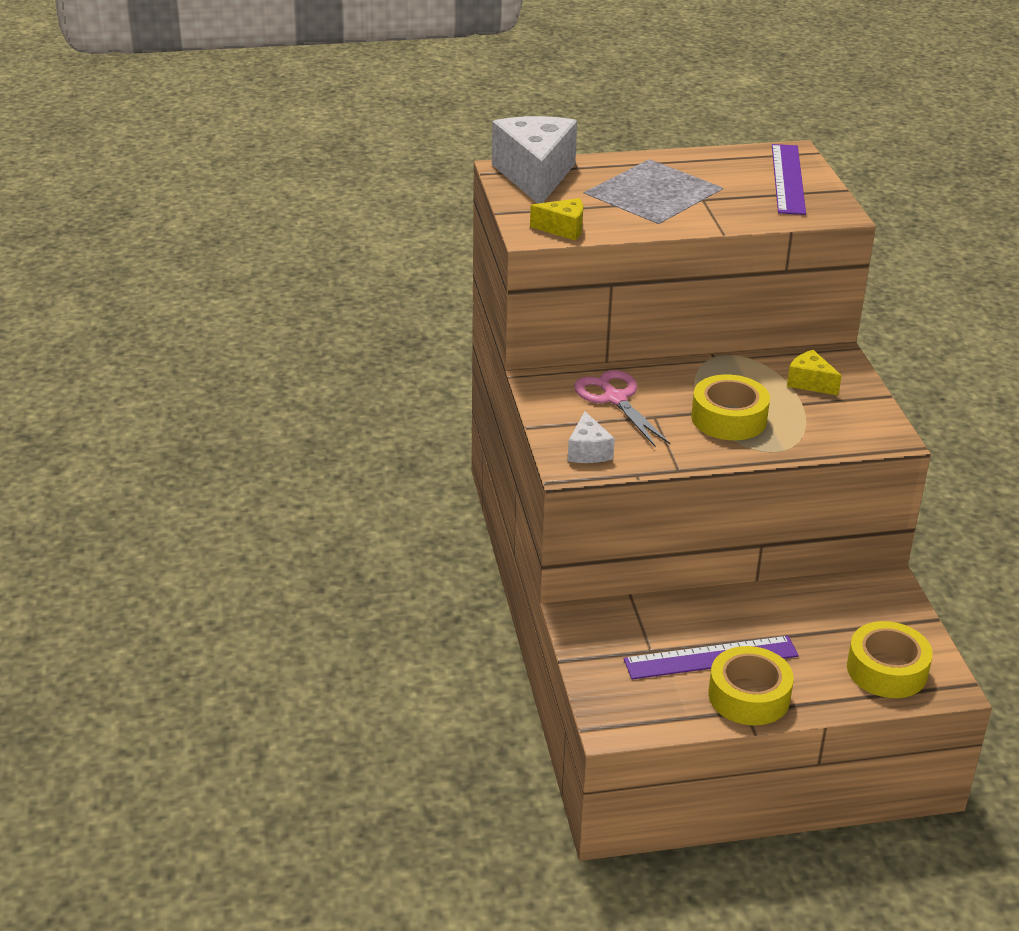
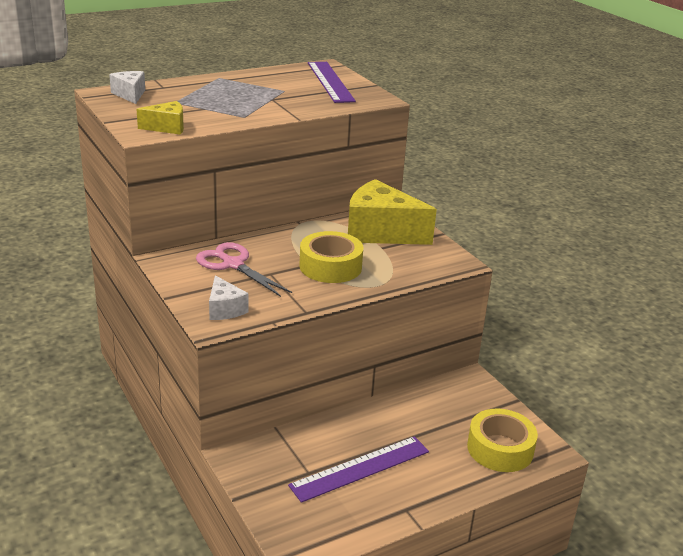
camera: 20 degrees left, 5 degrees down
white cheese [492,116,577,204] -> white cheese [109,71,145,104], size x0.49
yellow tape [708,646,794,725] -> none
yellow cheese [787,350,842,395] -> yellow cheese [348,179,437,245], size x2.05

